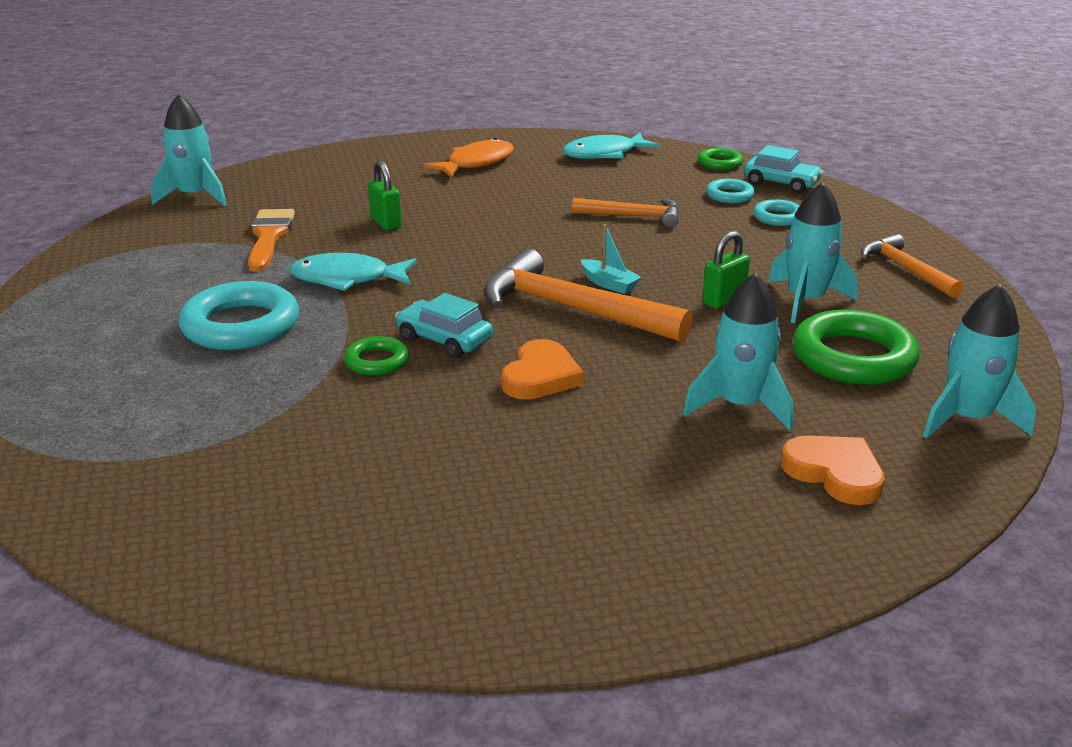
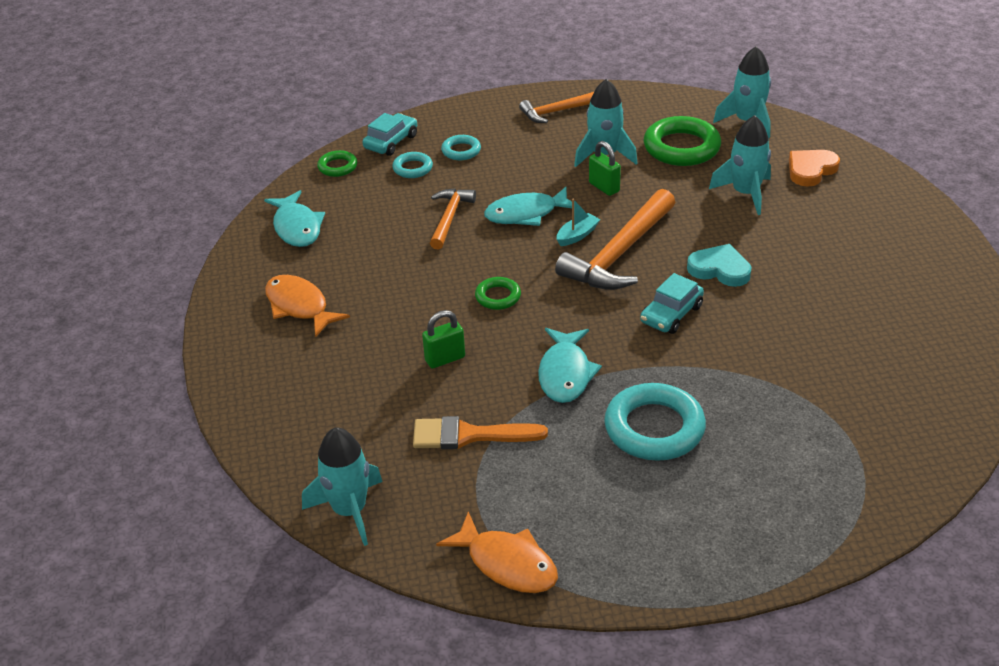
camera: 85 degrees left, 10 degrees up
green ring [344,336,409,376] -> green ring moved to [475,277,521,310]
orange heart [501,339,583,400] -> turquoise heart [687,244,752,287]
none -> orange fish [436,511,558,593]
none -> turquoise fish [484,187,572,226]

